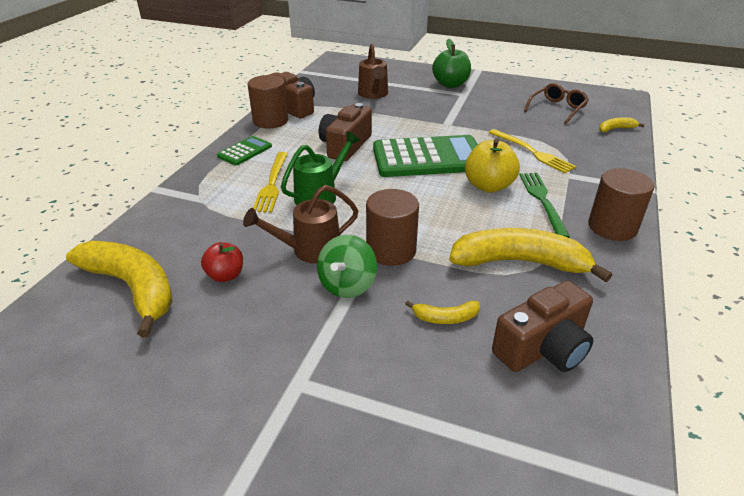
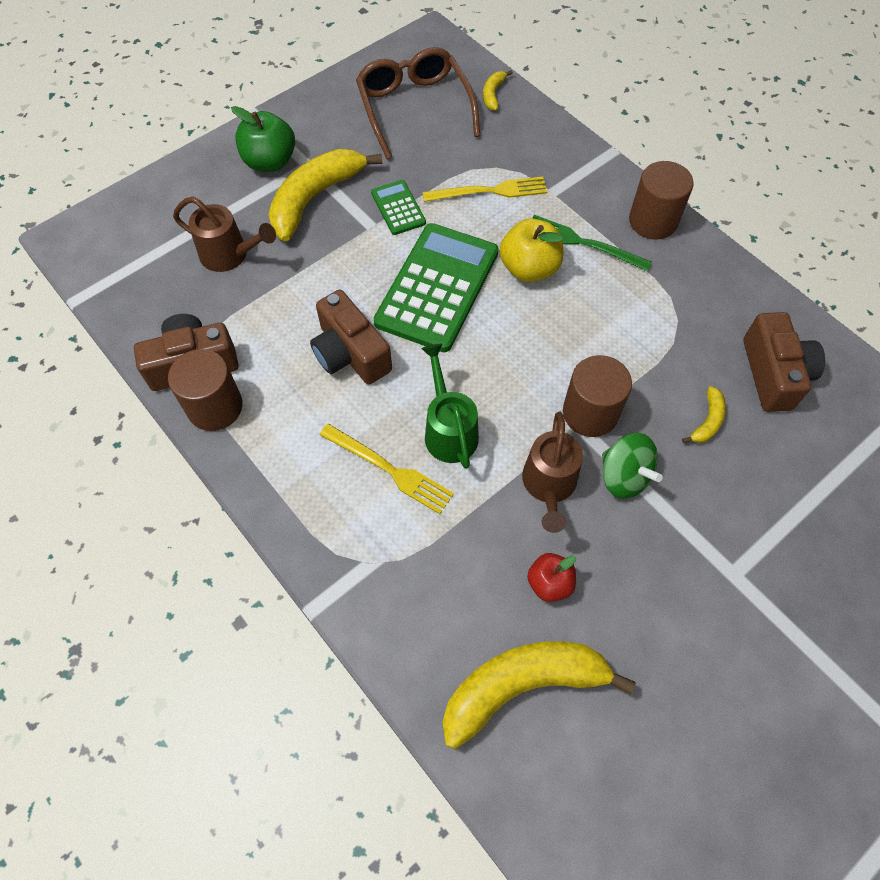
camera: 60 degrees left, 25 degrees up
green calculator [217,136,272,166] -> green calculator moved to [371,180,426,235]
yellow banana [449,228,612,282] -> yellow banana moved to [268,149,382,242]
brown glasses [524,83,589,124] -> brown glasses [356,47,480,159], size x1.61

